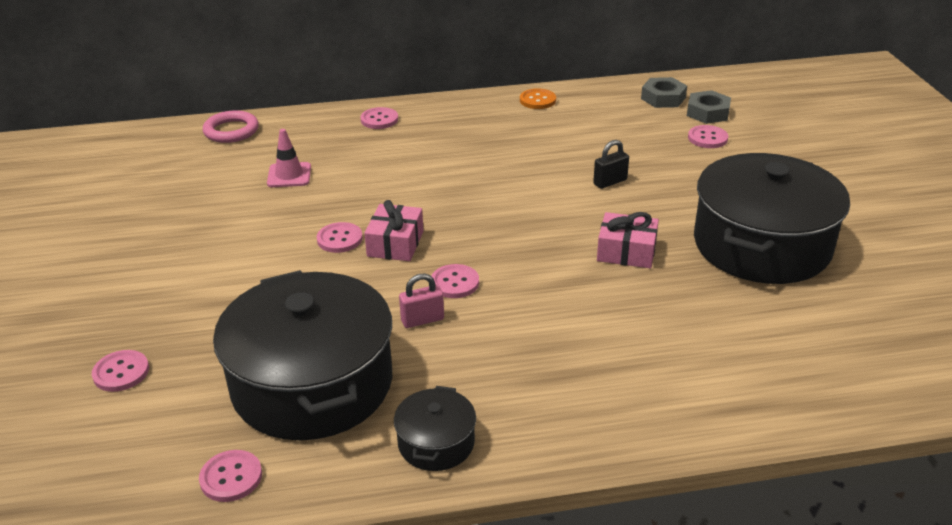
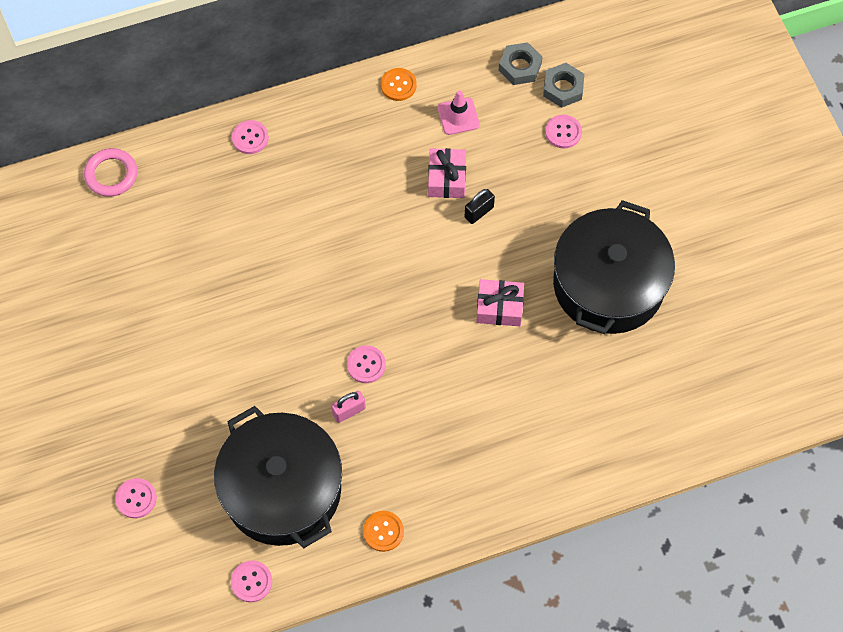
camera: 10 degrees left, 30 degrees up
pink traffic cone [267,129,311,187] -> pink traffic cone moved to [438,90,480,135]
pink button [316,222,363,253] -> none
pink gift [364,200,424,261] -> pink gift moved to [428,148,466,198]
black pot [394,386,476,471] -> orange button [363,511,404,552]

